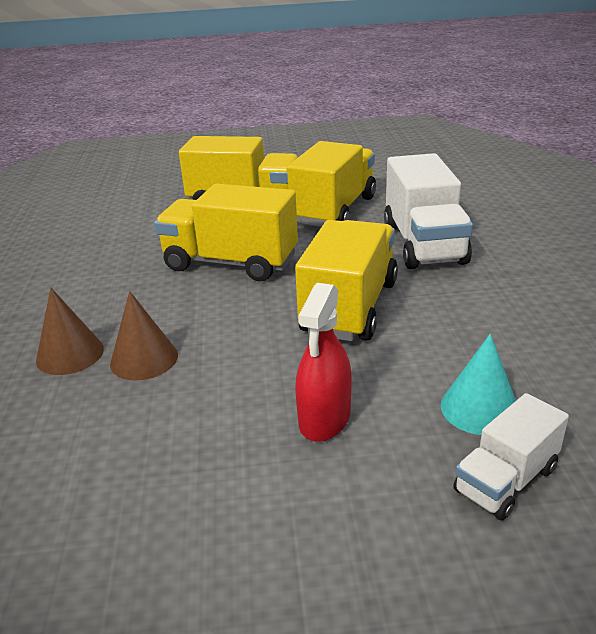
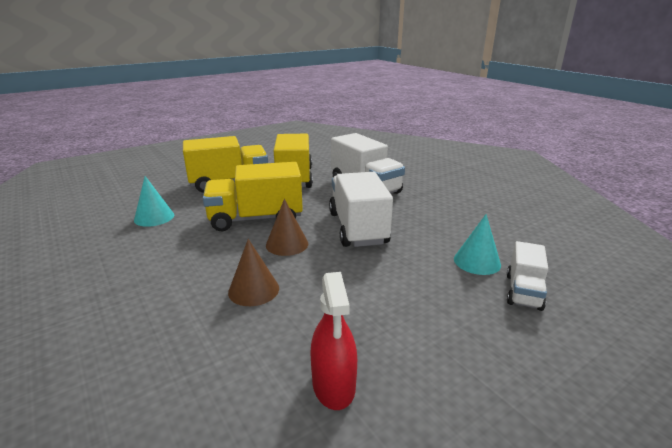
camera: 30 degrees left, 5 degrees down
brown cone [36,287,104,375] -> brown cone moved to [266,199,308,256]
yellow truck [295,220,398,341] -> white truck [329,172,393,247]
red spray bottle [295,283,352,442] -> red spray bottle moved to [311,272,357,410]
none -> turquoise cone [134,176,174,227]

